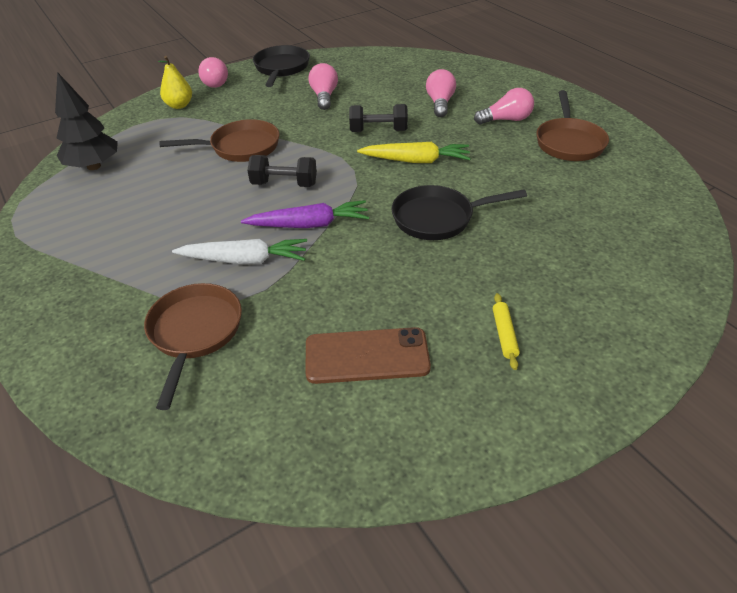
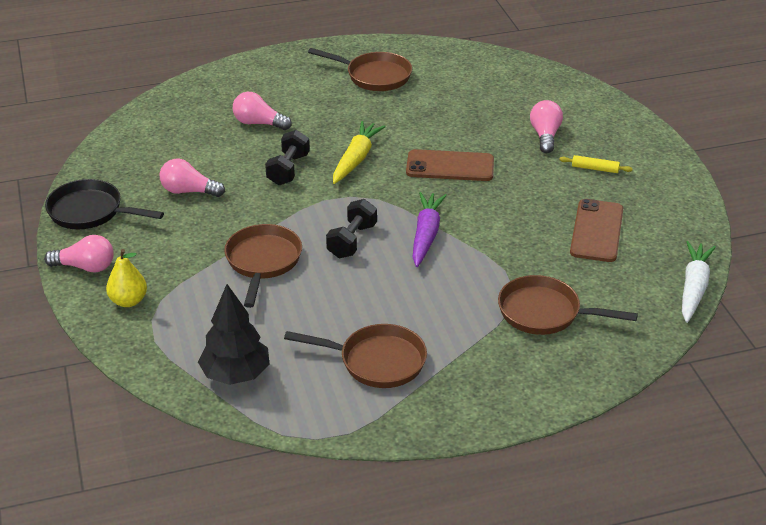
camera: 75 degrees left, 5 degrees down
white carrot [172,239,307,264] -> white carrot moved to [682,241,716,323]
black pan [392,185,527,240] -> brown phone [406,149,494,181]
pink light bulb [474,88,534,125] -> pink light bulb moved to [530,100,563,153]
none -> brown pan [284,324,427,388]

